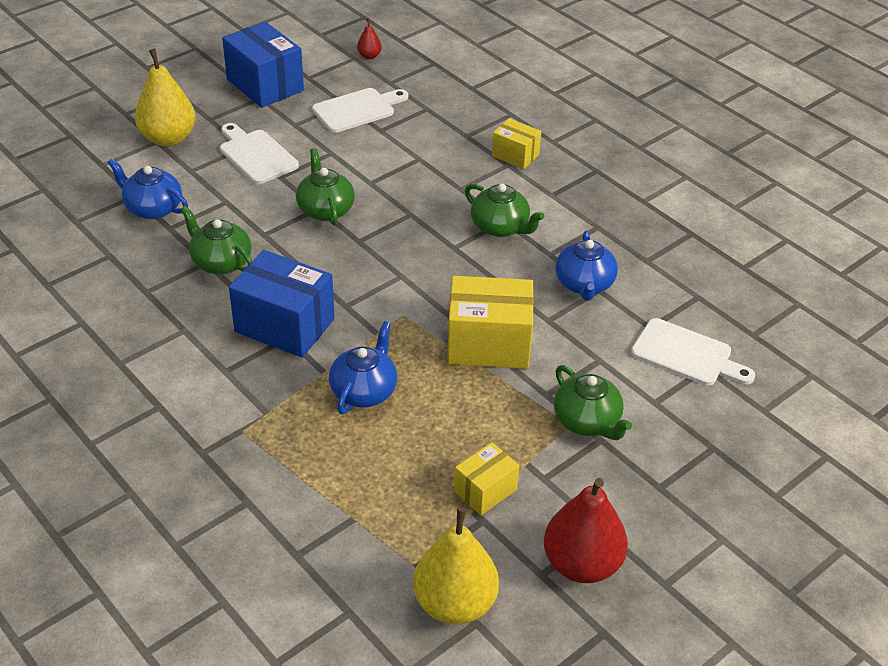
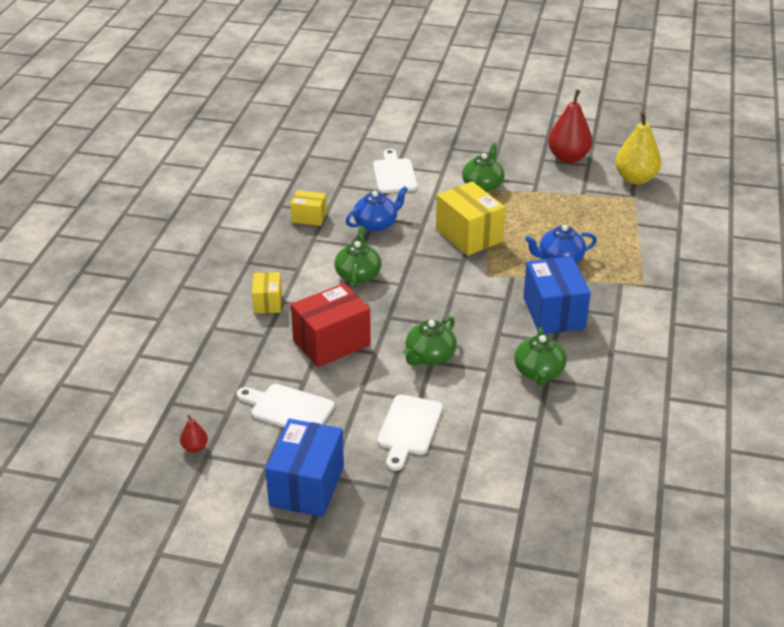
camera: 125 degrees left, 5 degrees down
blue teapot [108,158,188,219] -> none
yellow pear [135,49,196,146] -> none
yellow box [454,442,520,515] -> yellow box moved to [290,190,327,226]
none -> red box [291,283,371,367]

